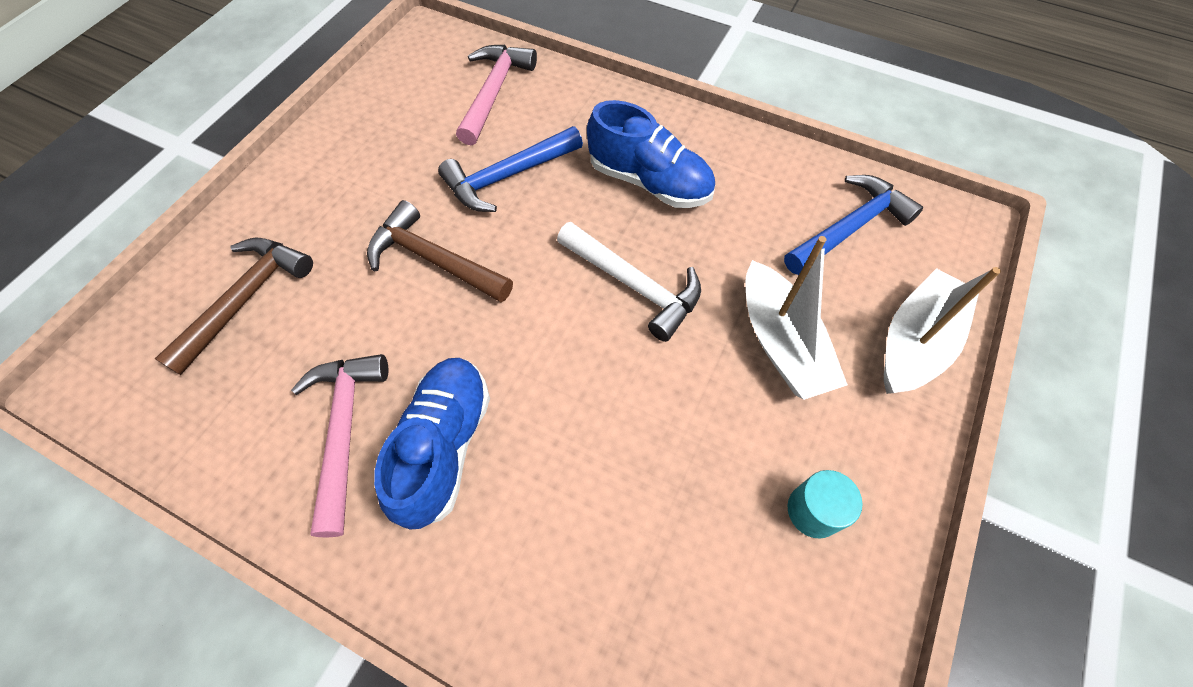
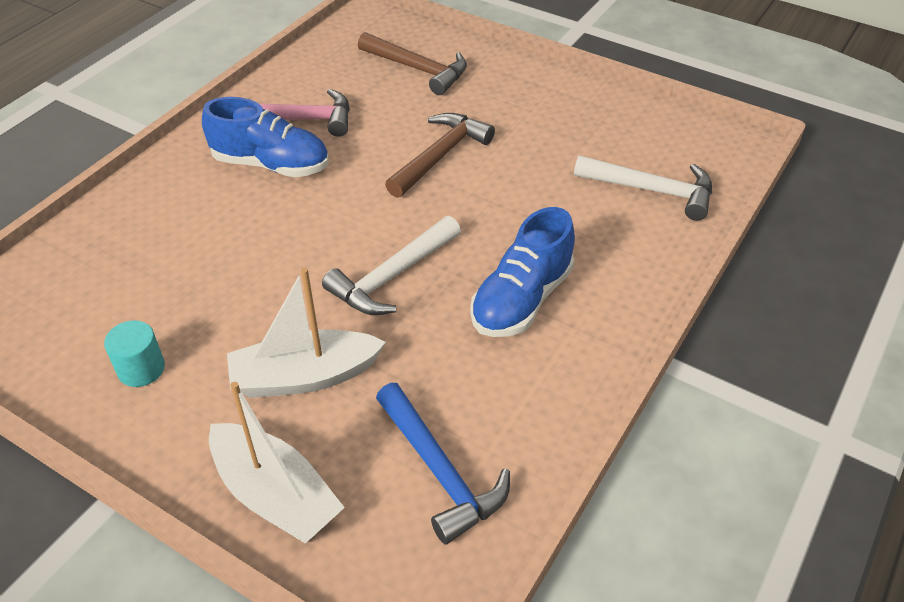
camera: 95 degrees right, 15 degrees down
blue hammer [438,126,583,212] -> none
pink hammer [456,45,537,146] -> white hammer [574,155,712,221]

